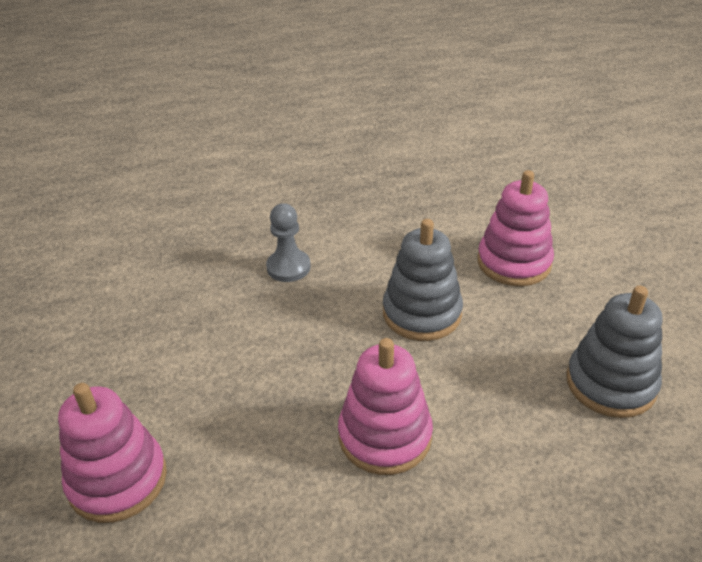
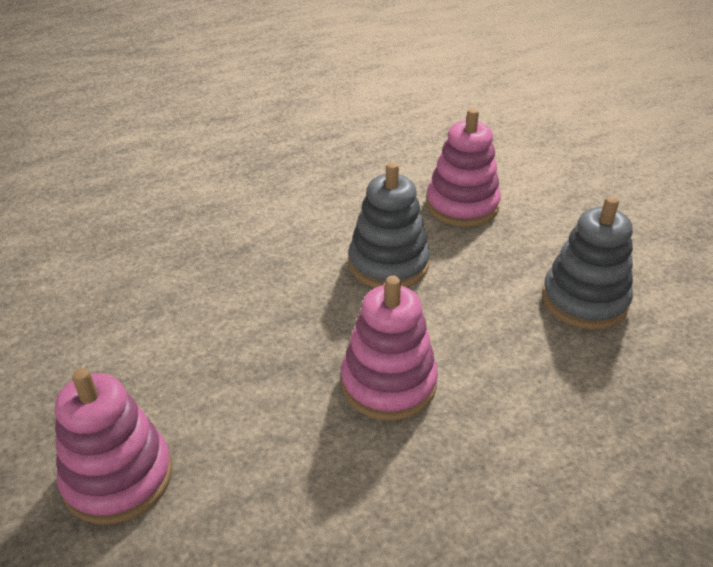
camera: 15 degrees left, 0 degrees up
grey pawn [266,203,311,282] -> none

